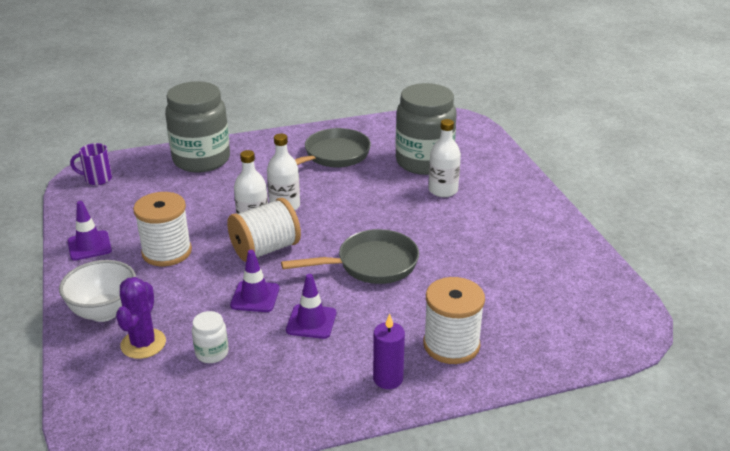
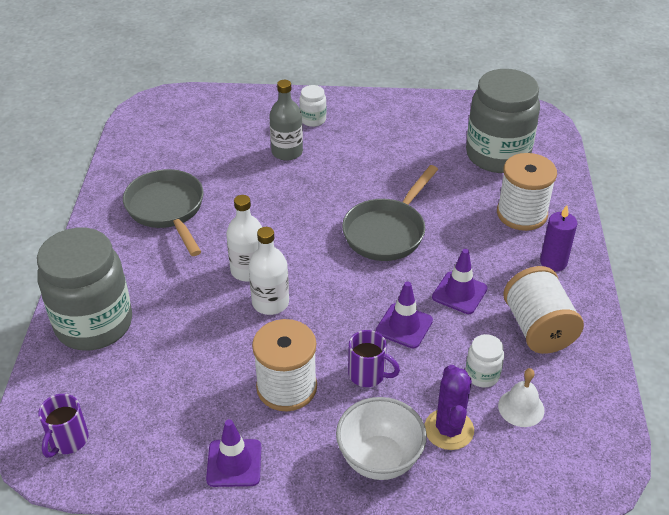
camera: 70 degrees left, 10 degrees up
purple cactus [116,277,166,359] -> purple cactus turned 60 degrees clockwise [425,365,474,450]
white spool [227,198,301,262] -> white spool moved to [503,266,584,354]
grey pan [281,229,419,284] -> grey pan turned 150 degrees counterclockwise [342,165,438,261]
grey jar [395,83,457,175] -> grey jar moved to [466,69,540,173]
white bottle [428,119,461,197] -> grey bottle [269,80,303,161]
none -> white jar [299,85,326,127]
none -> purple mug [348,330,400,387]
none -> white bell [498,368,545,427]

